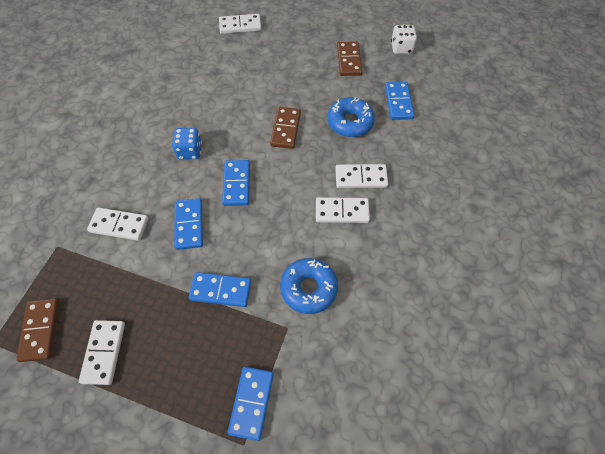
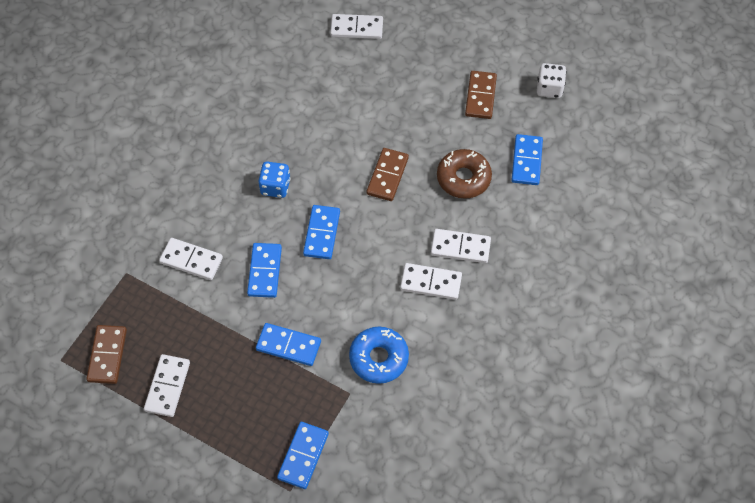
camera: 10 degrees right, 0 degrees up
blue donut [327,97,375,137] -> brown donut [437,149,492,199]

